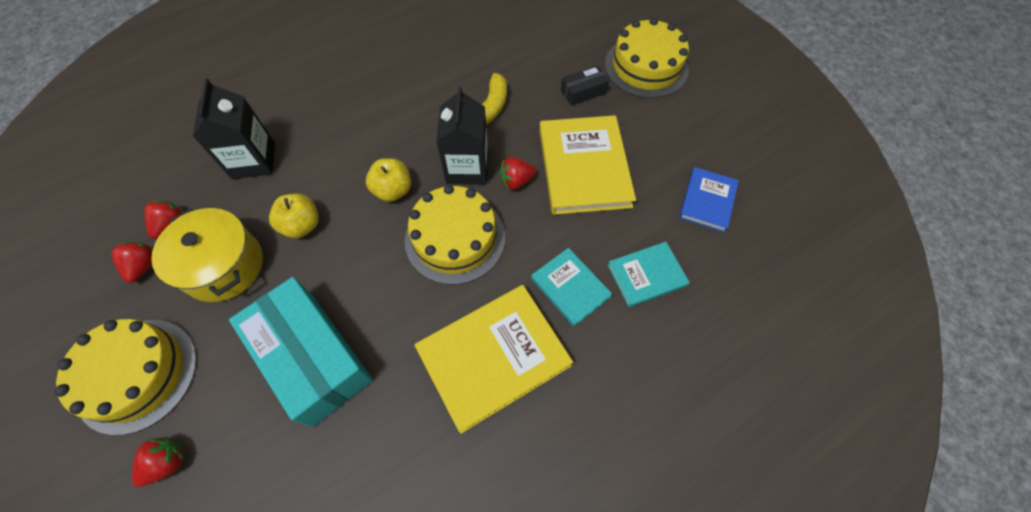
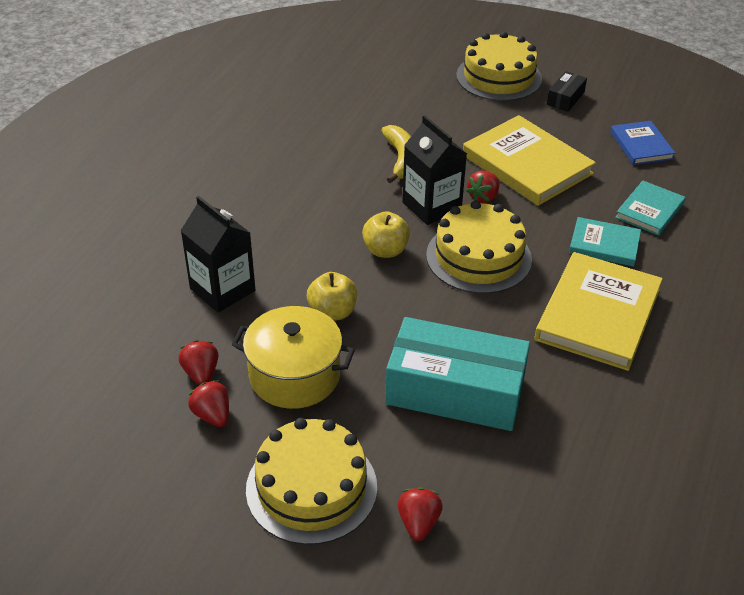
camera: 35 degrees left, 20 degrees down
black box [561,65,609,106] -> black box moved to [547,71,587,112]

